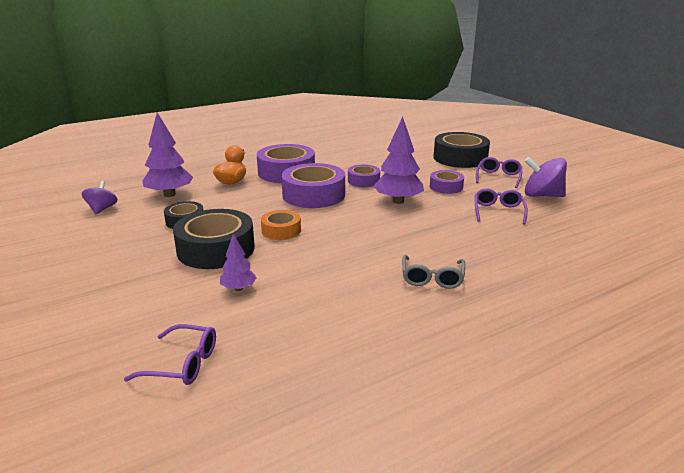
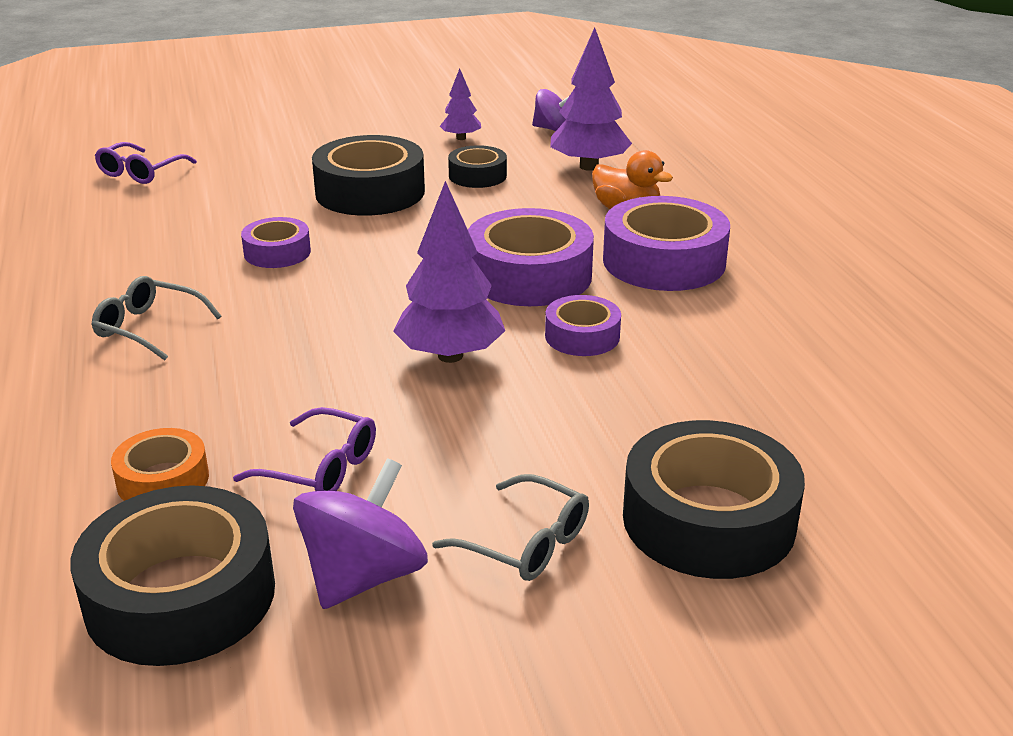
camera: 105 degrees right, 5 degrees up
purple tree [220,233,257,291] -> purple tree moved to [440,68,481,140]
orange tape [261,210,301,240] -> orange tape moved to [111,428,209,501]
purple tape [430,170,464,194] -> purple tape moved to [241,217,311,268]
purple glasses [476,157,522,188] -> grey glasses [432,474,589,581]
none -> black tape [71,485,275,666]

